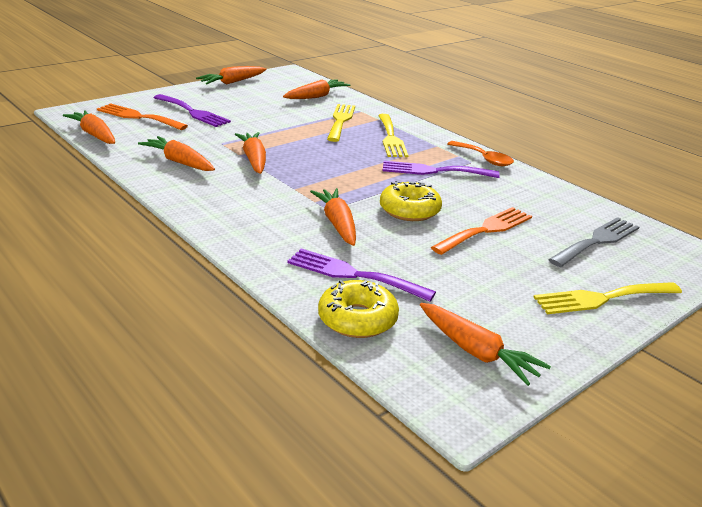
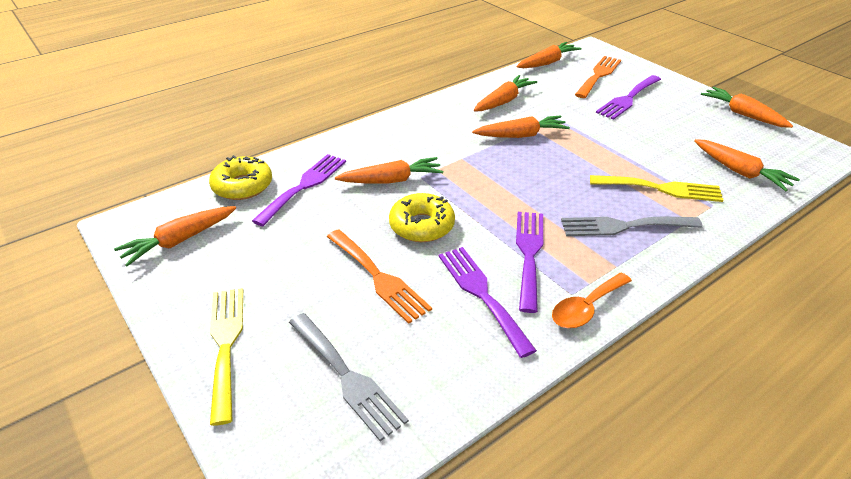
camera: 95 degrees right, 10 degrees up
yellow fork [378,114,408,157] -> grey fork [561,217,703,236]
none -> purple fork [439,247,537,358]

